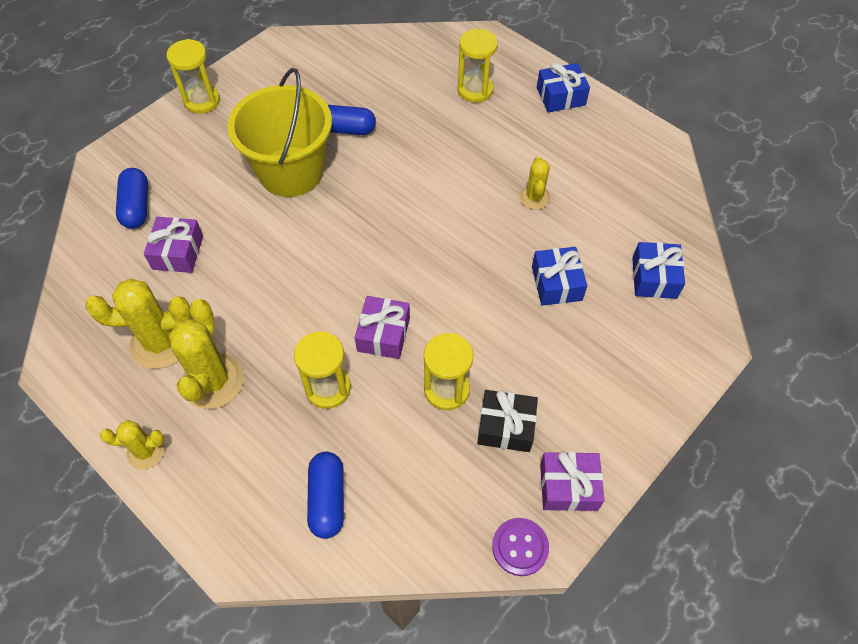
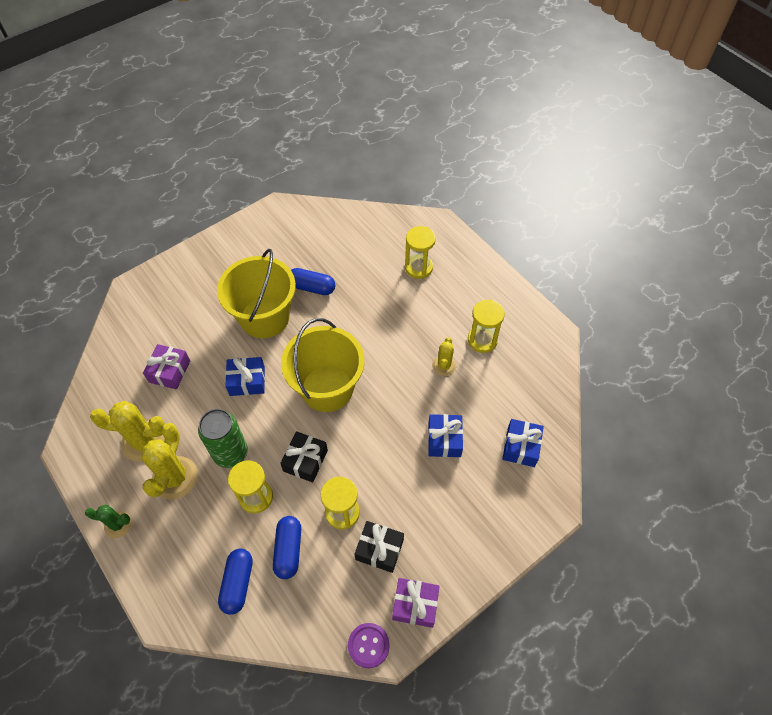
camera: 10 degrees right, 0 degrees up
yellow cactus [100,420,165,470] -> green cactus [85,505,132,538]
blue capsule [116,168,148,229] -> blue capsule moved to [273,516,301,579]
yellow hourglass [167,39,220,114] -> yellow hourglass moved to [468,299,505,353]
purple gift [355,296,410,359] -> black gift [280,431,328,483]
blue gift [537,63,590,113] -> blue gift moved to [225,357,265,396]
none -> green can [198,409,248,468]
none -> yellow bucket [281,318,364,412]

